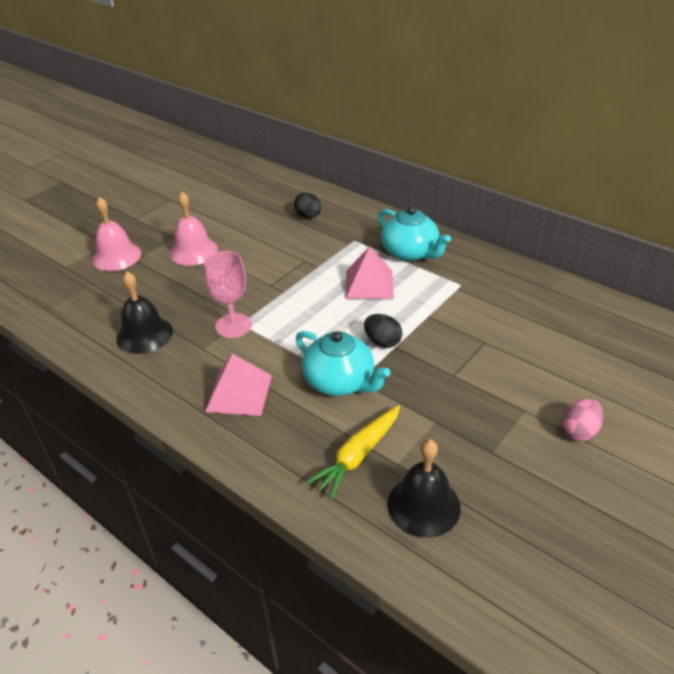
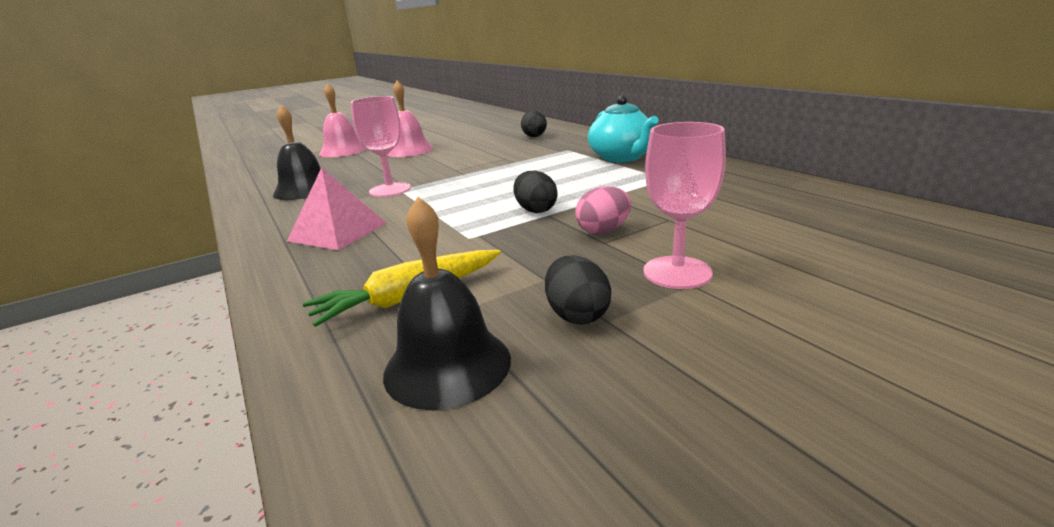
camera: 20 degrees right, 15 degrees down
turquoise teapot [296,331,391,396] -> none
pink pyramid [345,246,394,299] -> none
pink egg [562,399,604,441] -> pink egg moved to [575,186,631,234]
none -> black egg [545,255,611,325]
none -> pink goblet [644,122,726,289]

